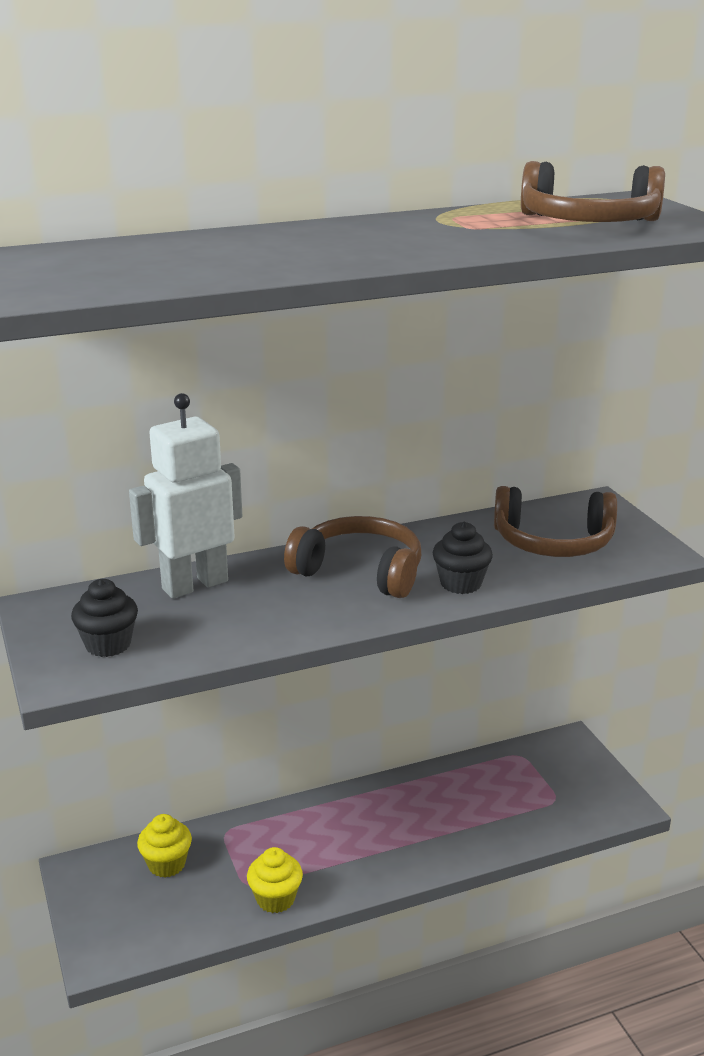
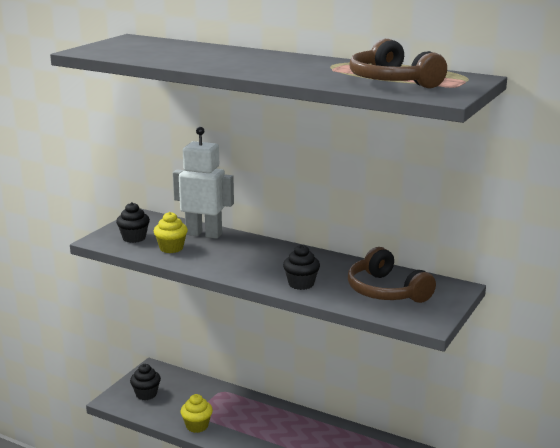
camera: 50 degrees right, 5 degrees down
yellow cupcake [137,814,192,877] -> yellow cupcake moved to [154,212,188,253]
brown headphones [284,516,421,598] -> none
none -> black cupcake [130,364,161,400]

